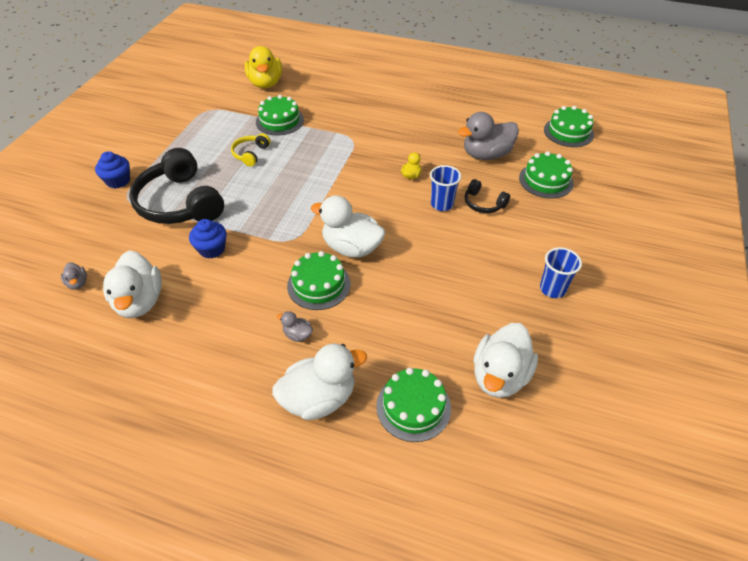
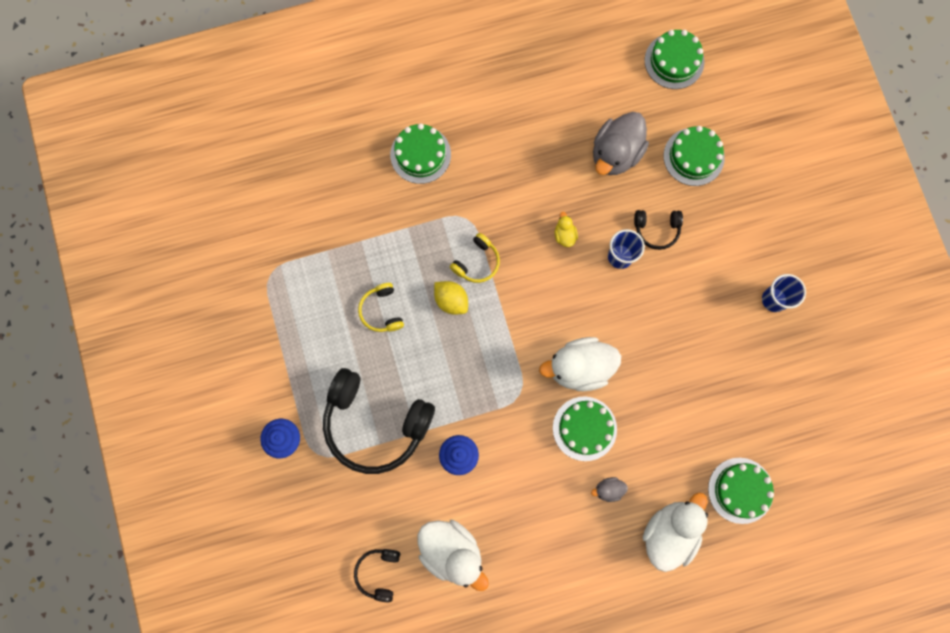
camera: 35 degrees left, 30 degrees up
grey duck [61,262,87,290] -> black headphones [354,549,400,602]
yellow duck [245,46,282,88] -> none
green cake [256,95,304,135] -> green cake moved to [390,123,451,184]
white duck [473,323,538,398] -> none
none -> yellow lemon [434,281,468,314]
none -> yellow headphones [450,233,500,283]

